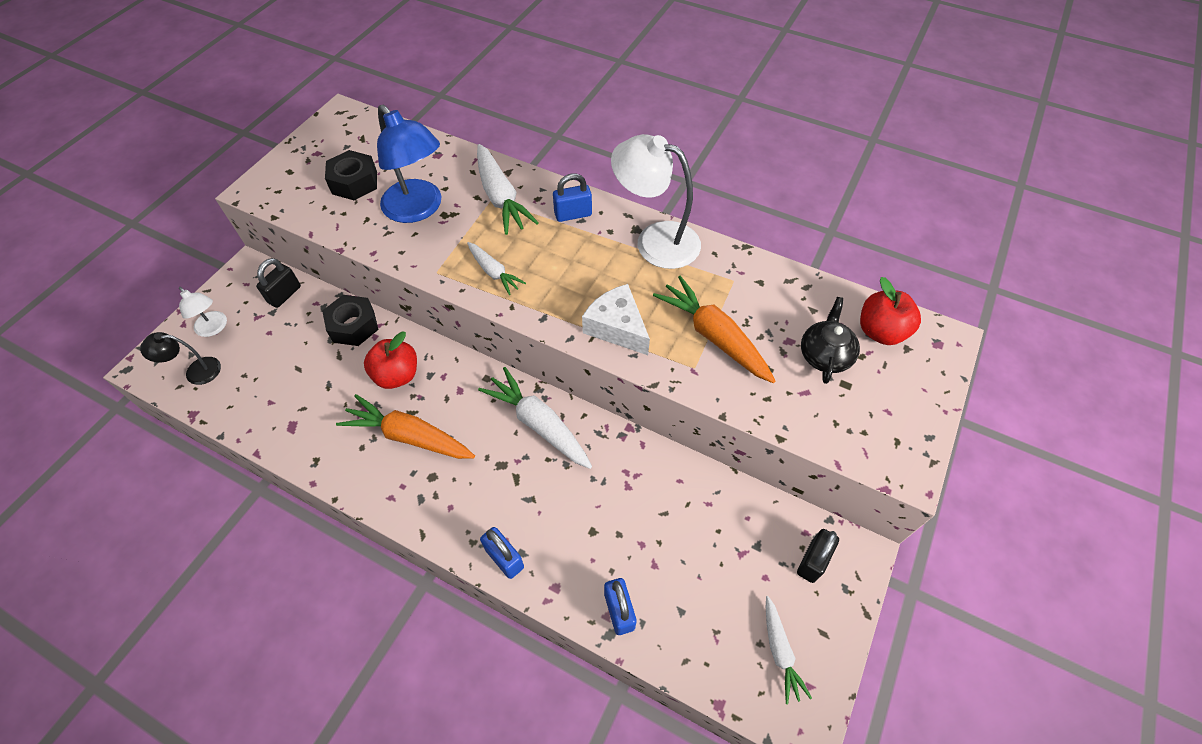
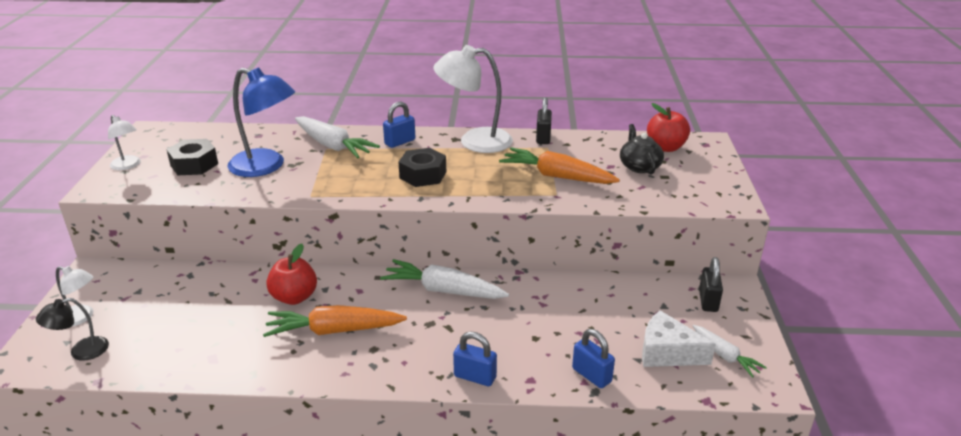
camera: 25 degrees left, 25 degrees down
black padlock [256,258,301,308] -> black padlock moved to [536,97,552,144]
black nut [322,295,379,346] -> black nut moved to [398,148,446,187]
white carrot [467,242,526,295] -> none
white cheese [582,284,650,355] -> white cheese moved to [642,311,716,367]
none -> white lamp [108,115,141,170]

